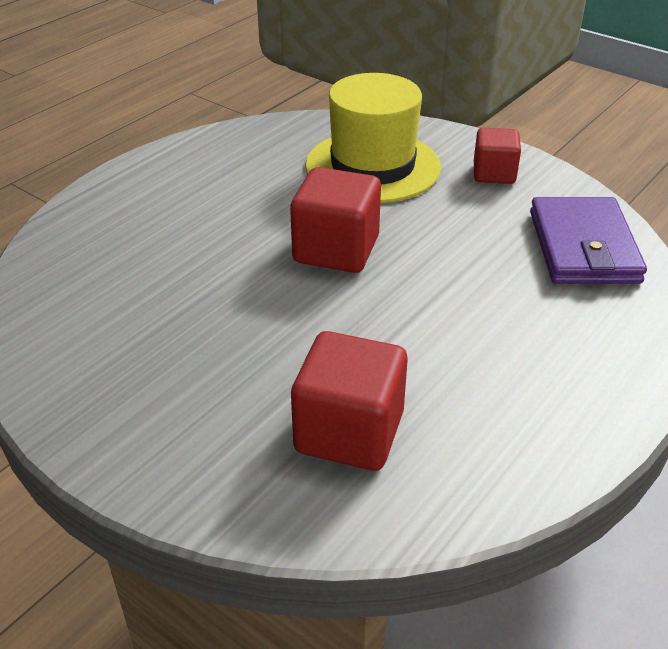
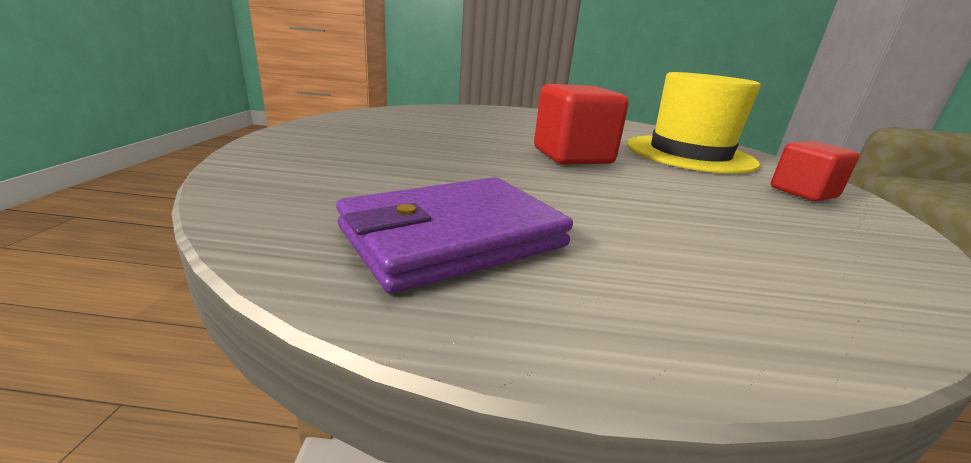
camera: 55 degrees right, 15 degrees down
red cube [291,331,408,471] -> none
purple wallet [530,197,647,284] -> purple wallet moved to [336,177,573,293]

